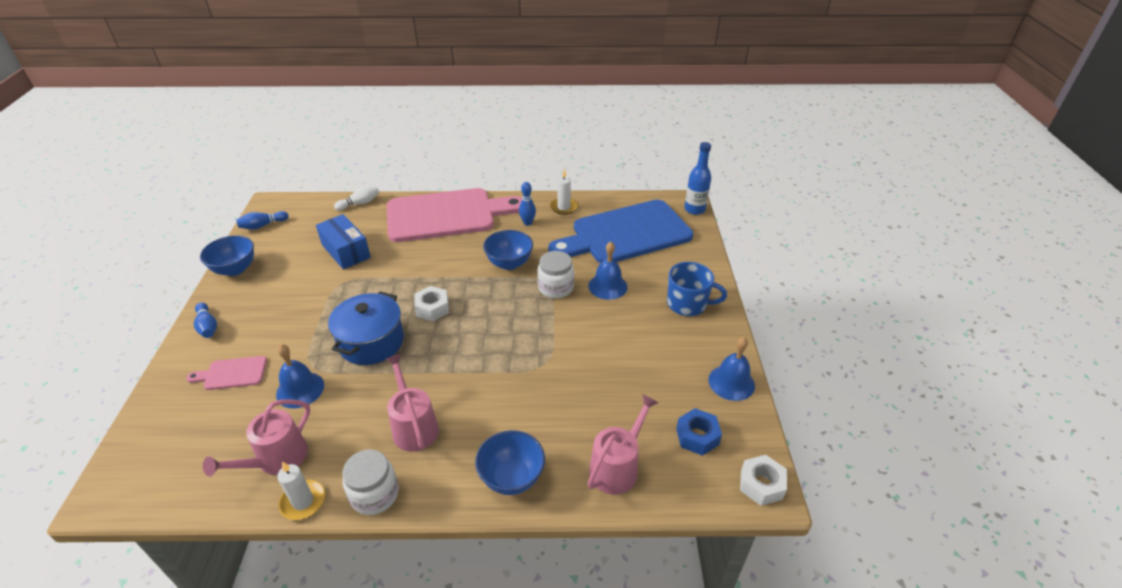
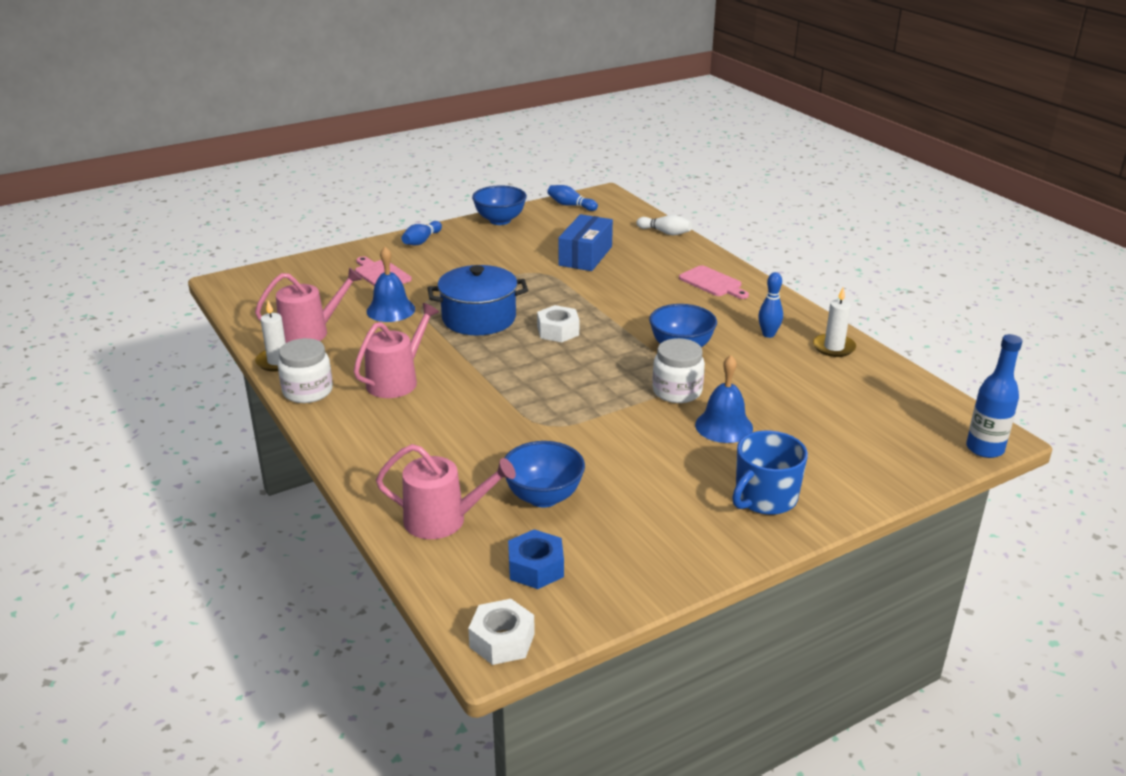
camera: 60 degrees right, 10 degrees down
pink watering can [203,399,310,477] -> pink watering can turned 150 degrees clockwise [255,267,362,343]
pink cutting board [387,188,522,242] -> pink cutting board [679,265,749,299], size x0.41
blue bowl [475,430,545,495] -> blue bowl moved to [505,441,585,508]
blue cutting board [548,200,693,263] -> none
blue mug [667,262,727,316] -> blue mug turned 60 degrees clockwise [732,431,808,515]
blue bell [709,337,755,401] -> none

